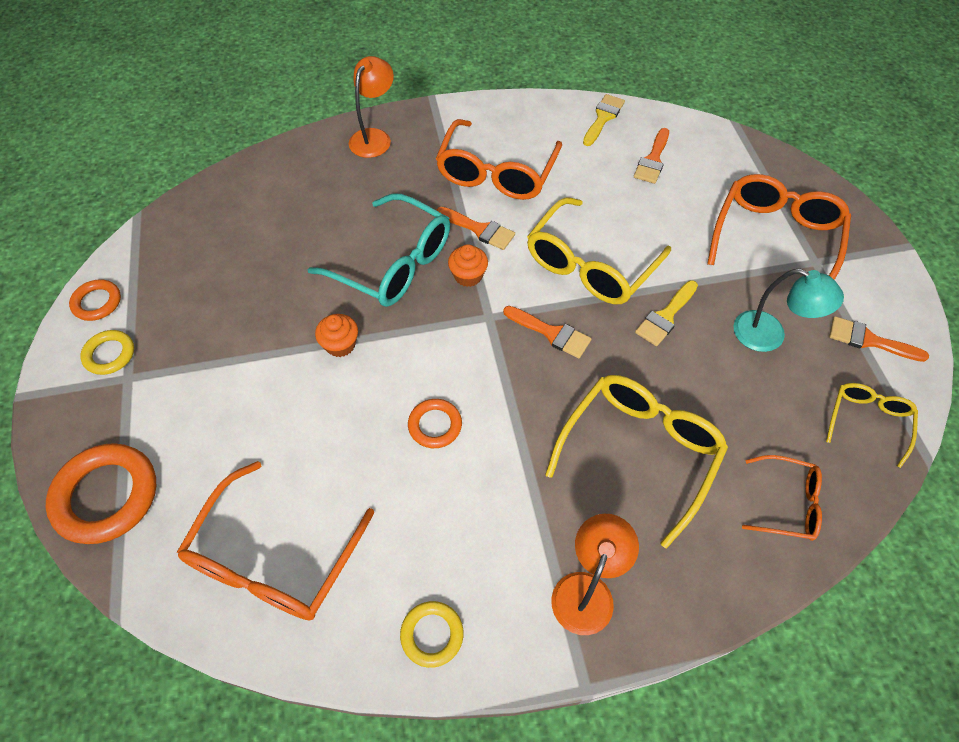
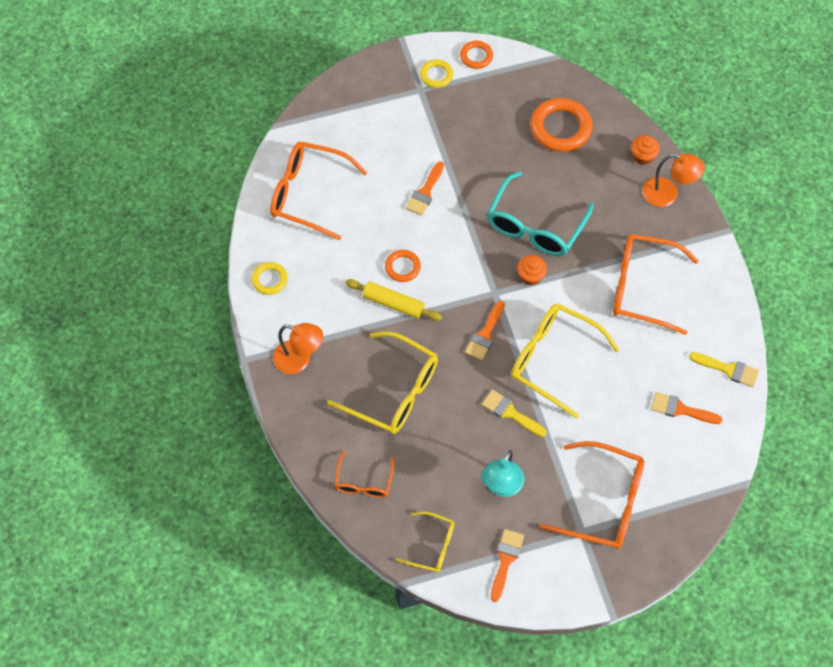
camera: 85 degrees right, 5 degrees up
orange ring [46,443,156,544] -> orange ring moved to [531,98,593,152]
orange cupcake [315,314,358,357] -> orange cupcake moved to [631,135,660,165]
orange brush [436,207,515,250] -> orange brush moved to [406,161,444,215]
none -> yellow rolling pin [346,279,442,321]

